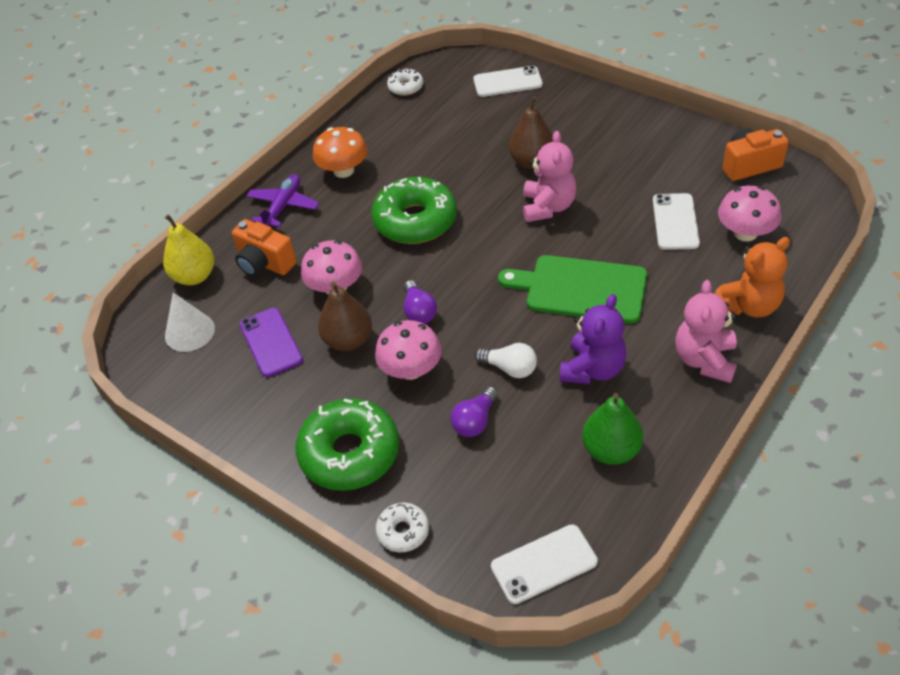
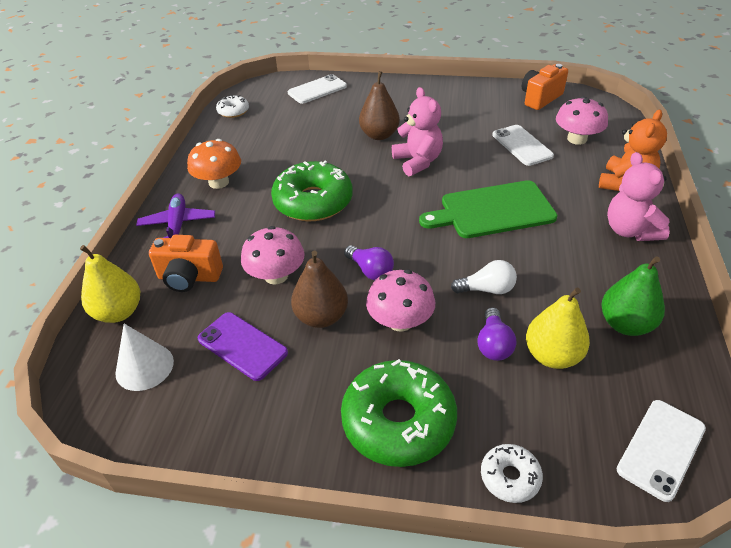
camera: 30 degrees left, 5 degrees down
purple teddy bear [560,294,626,384] -> none
none -> yellow pear [526,288,590,369]

